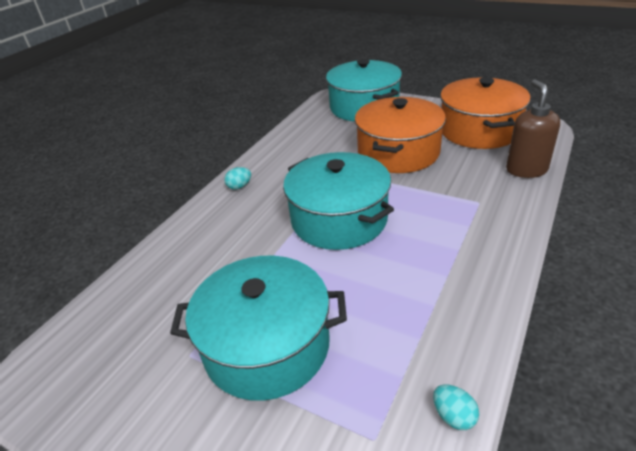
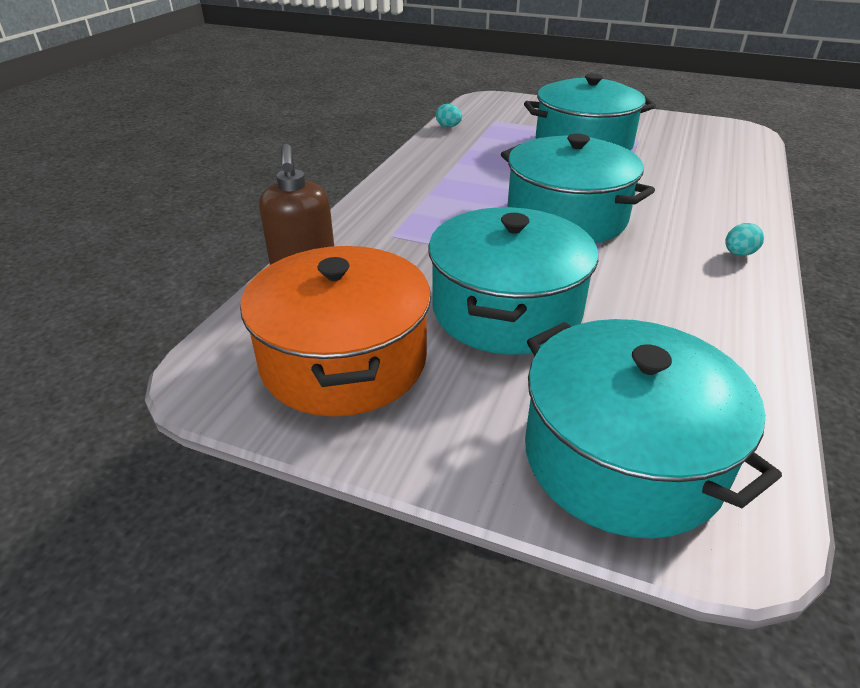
camera: 170 degrees right, 0 degrees up
orange pot [355,97,446,173] -> turquoise pot [428,207,598,355]

